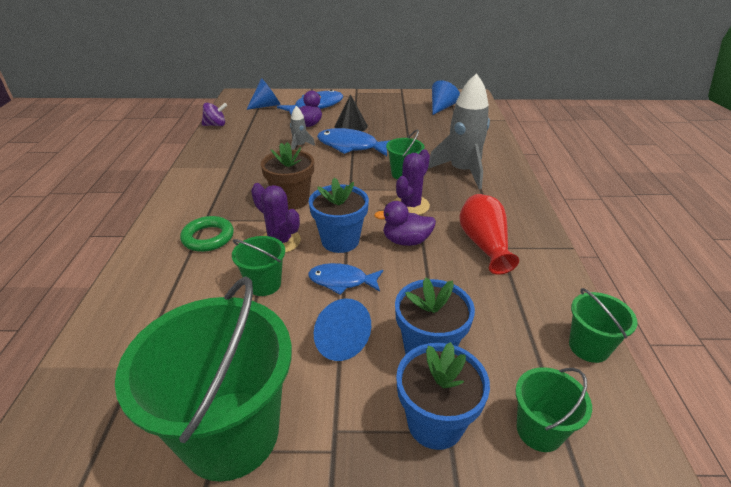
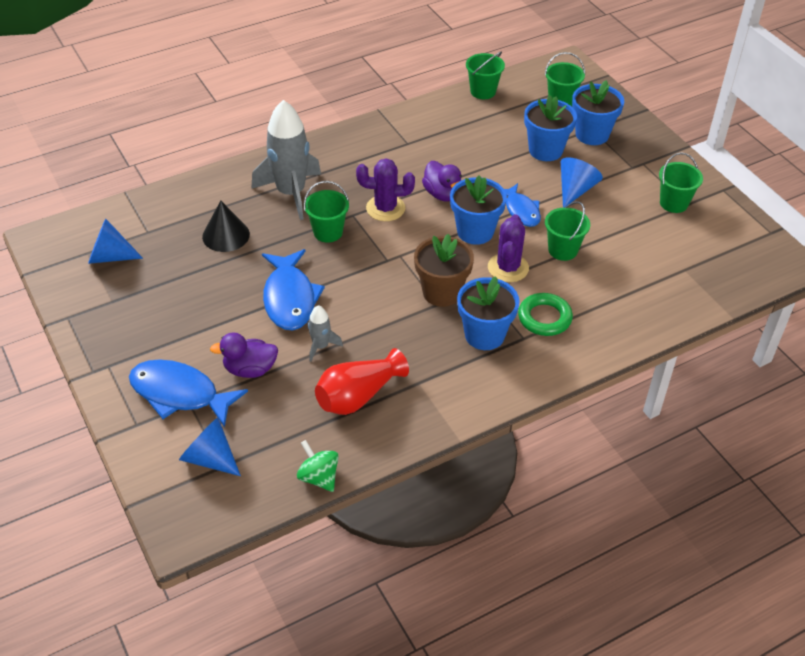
camera: 120 degrees left, 10 degrees up
green bucket [115,276,292,482] -> green bucket [659,152,703,213], size x0.48
purple spinning top [202,103,227,126] -> green spinning top [297,440,339,492]
black cone [335,94,368,131] -> black cone moved to [202,201,250,252]
red vase [459,194,519,275] -> red vase moved to [315,348,409,415]
none -> blue flower pot [457,276,520,350]

